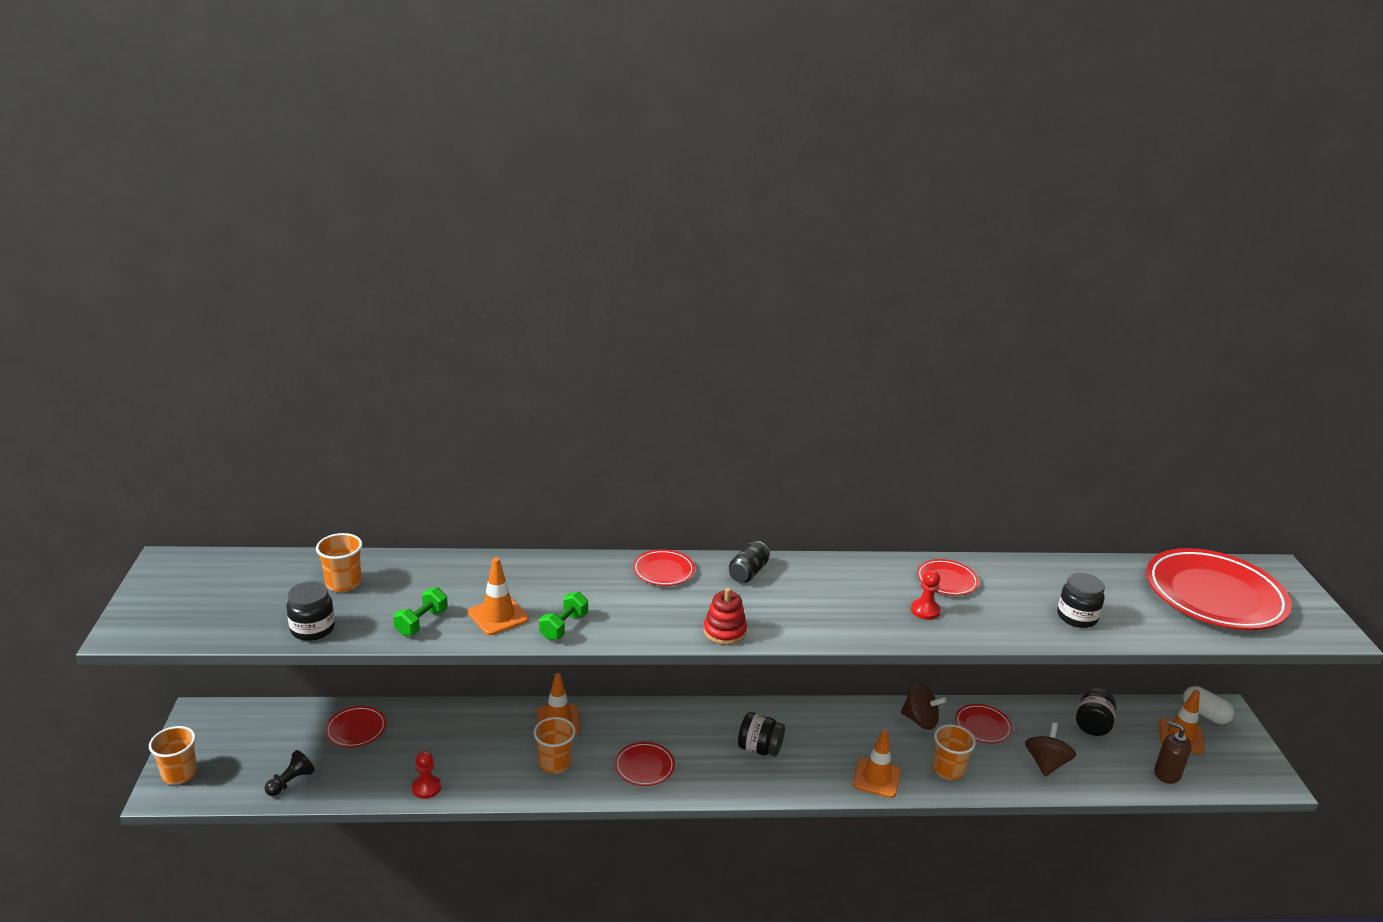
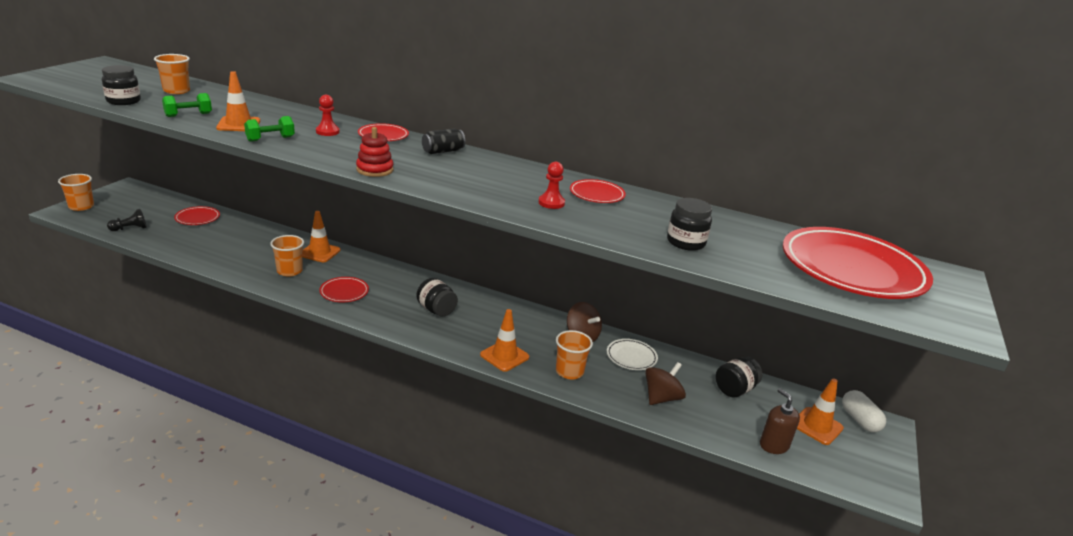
camera: 25 degrees right, 0 degrees up
red pawn [412,751,441,799] -> red pawn moved to [316,95,340,136]
red plate [955,704,1013,744] -> white plate [607,339,658,370]

